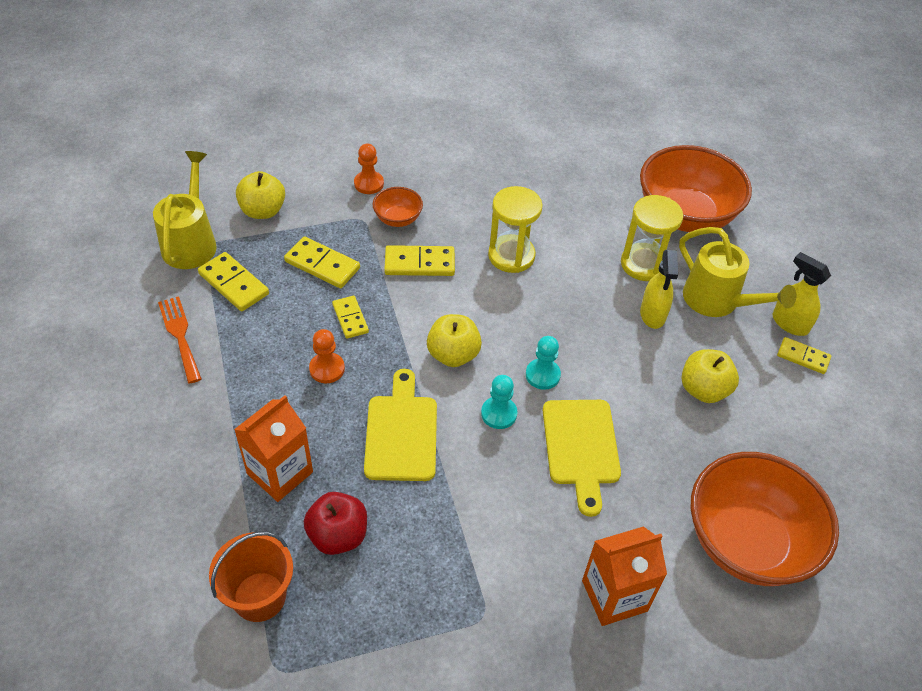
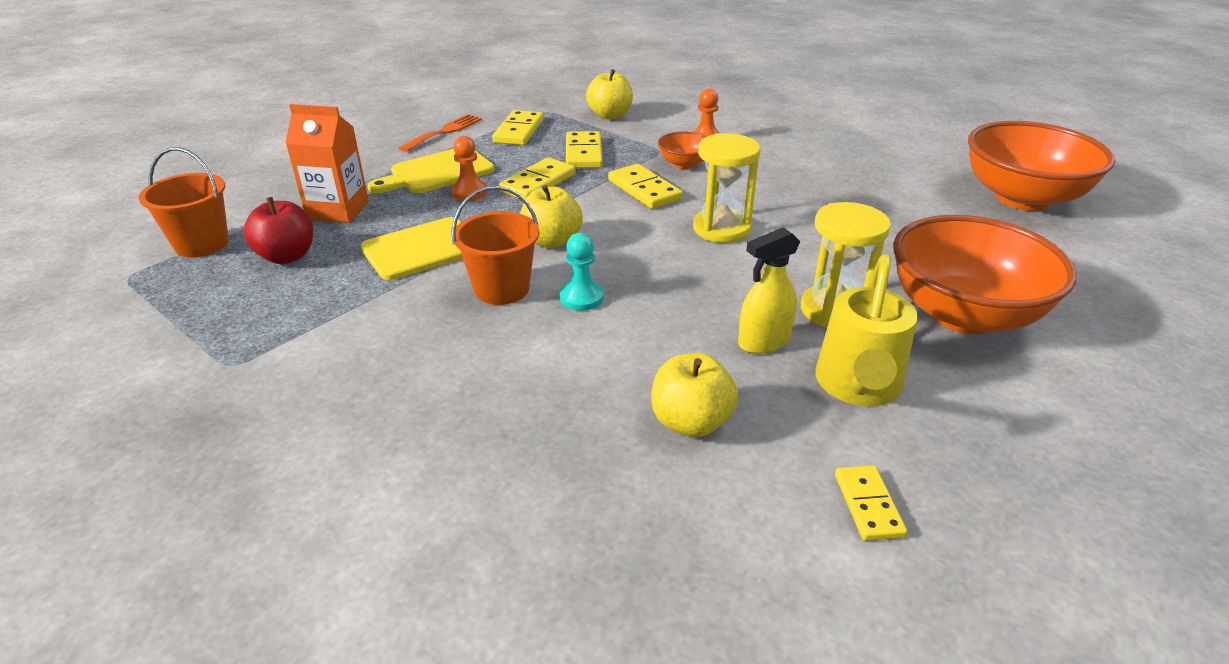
camera: 60 degrees right, 15 degrees down
yellow watering can [153,151,217,269] -> none
yellow domino [332,296,369,339] -> yellow domino [499,158,576,200], size x1.51
turquoise pawn [481,375,517,429] -> orange bucket [451,186,540,305]
yellow cutting board [543,400,621,517] -> yellow cutting board moved to [367,149,495,193]
orange carton [582,526,667,626] -> none
orange bowl [691,452,839,586] -> orange bowl moved to [968,121,1115,211]
yellow spray bottle [773,252,831,336] -> none

